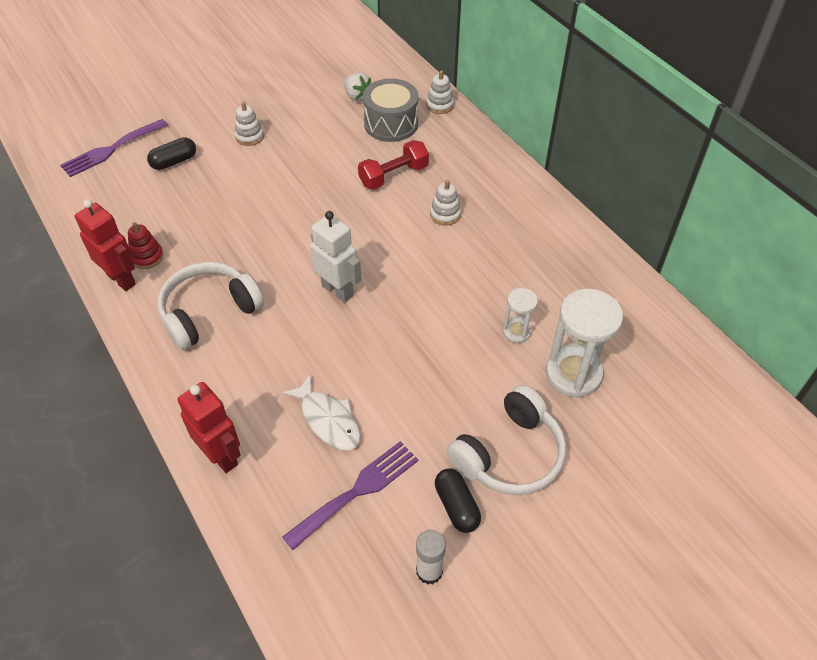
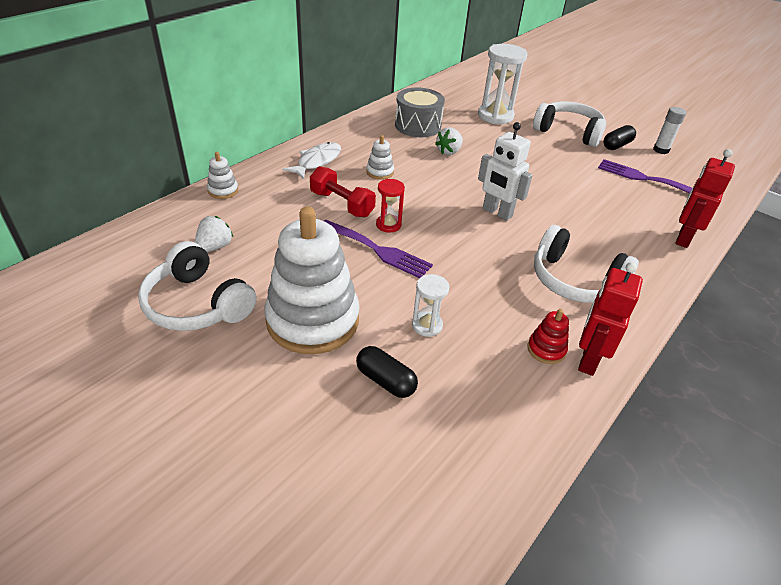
camera: 110 degrees left, 10 degrees down
purple fork [60,119,168,177] -> purple fork moved to [324,220,433,278]
white stacking toy [235,102,264,146] -> white stacking toy [265,206,360,354], size x2.45
white fish [282,374,361,451] -> white fish moved to [282,142,341,179]
white robot [310,211,361,303] -> white robot turned 75 degrees counterclockwise [478,122,533,221]
grey drum [363,78,419,142] -> grey drum moved to [395,87,445,137]
white hourglass [503,288,538,343] -> white hourglass moved to [412,274,449,337]
none -> white headphones [138,241,257,331]
none -> red hourglass [376,179,405,233]
none -> white strawberry [435,127,463,155]

